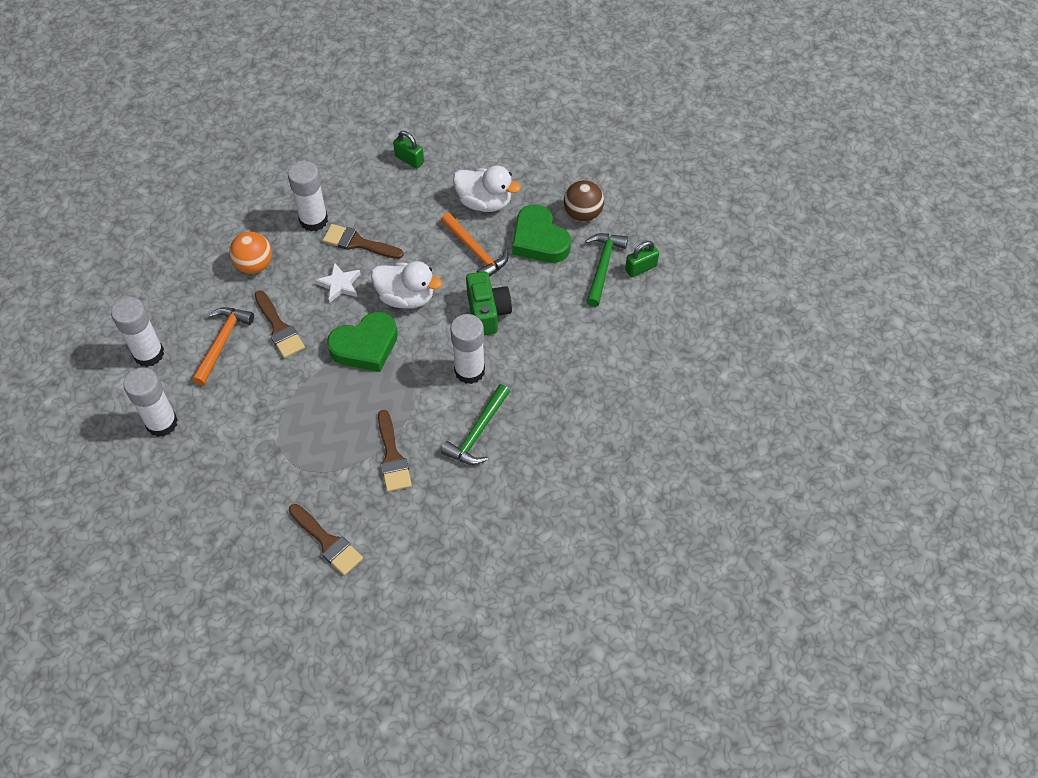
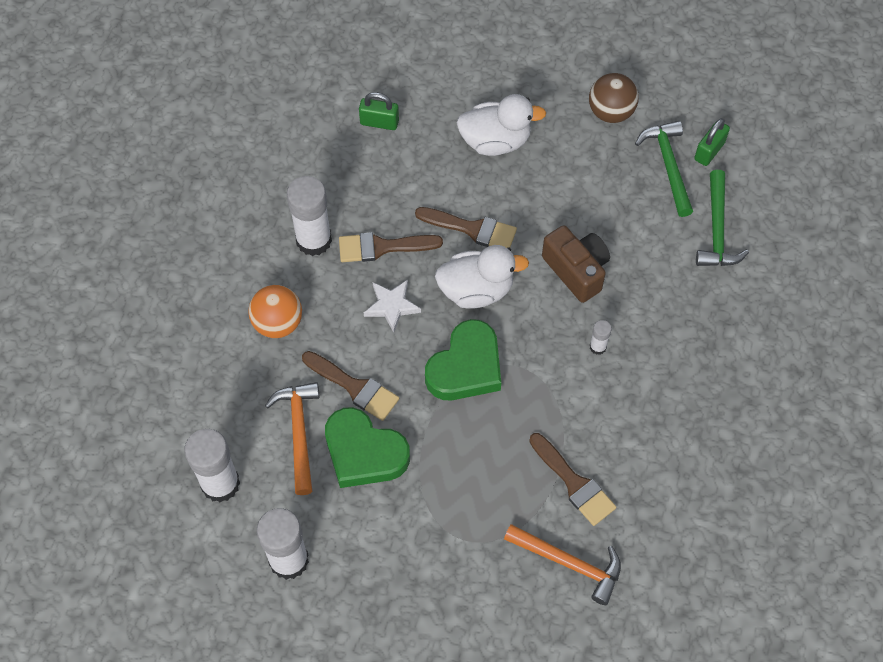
camera: 25 degrees left, 5 degrees up
brown brush [289,504,363,576] -> brown brush moved to [415,207,517,248]
orange hammer [441,213,509,277] -> orange hammer moved to [504,524,621,605]
green hammer [441,384,510,465] -> green hammer moved to [696,170,749,266]
white glue stick [450,314,485,384] -> white glue stick [590,320,612,355], size x0.46
green camera [466,271,512,335] -> brown camera [542,225,610,303]
green heart [512,204,571,263] -> green heart moved to [325,407,410,488]

